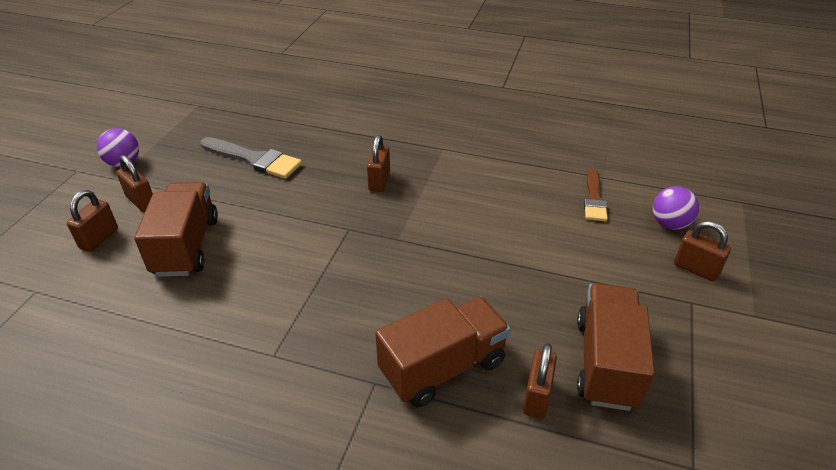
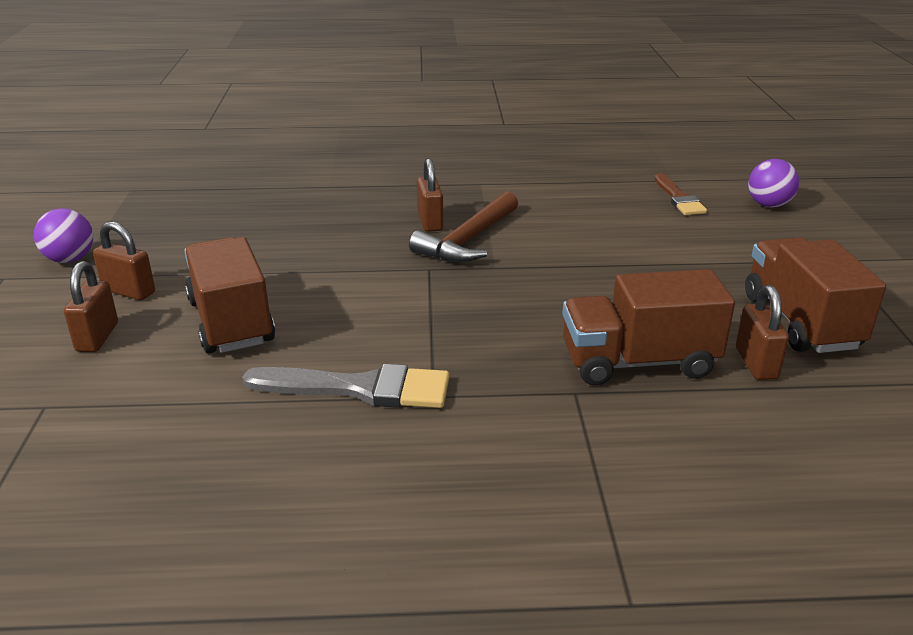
camera: 20 degrees left, 10 degrees down
grey brush [200,137,302,179] -> grey brush moved to [242,364,449,408]
brown truck [375,297,510,407] -> brown truck turned 135 degrees counterclockwise [562,269,735,386]
brown padlock [674,221,731,282] -> none
none -> brown hammer [409,191,518,262]

